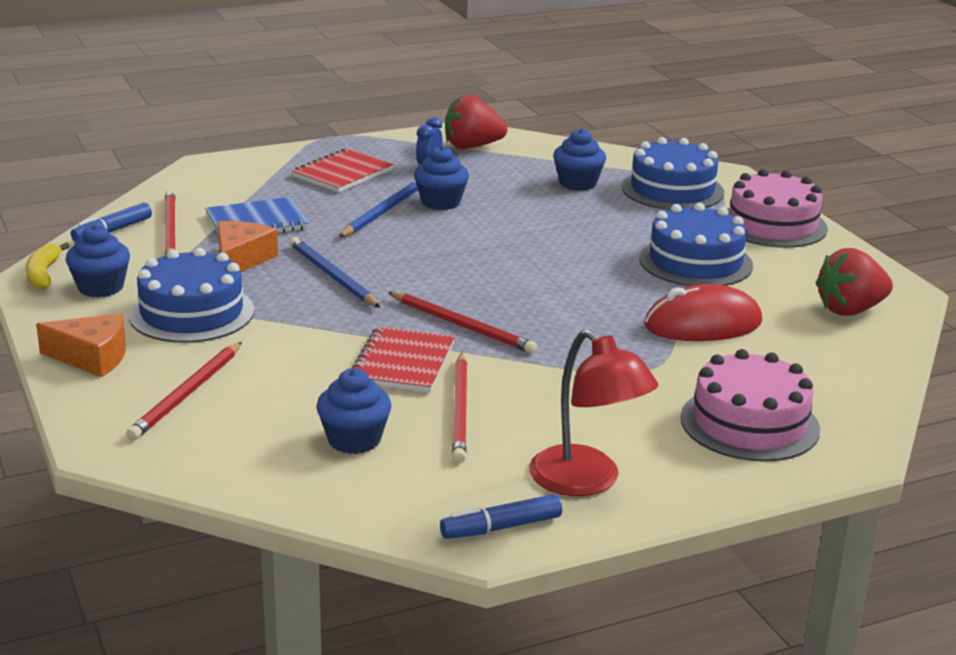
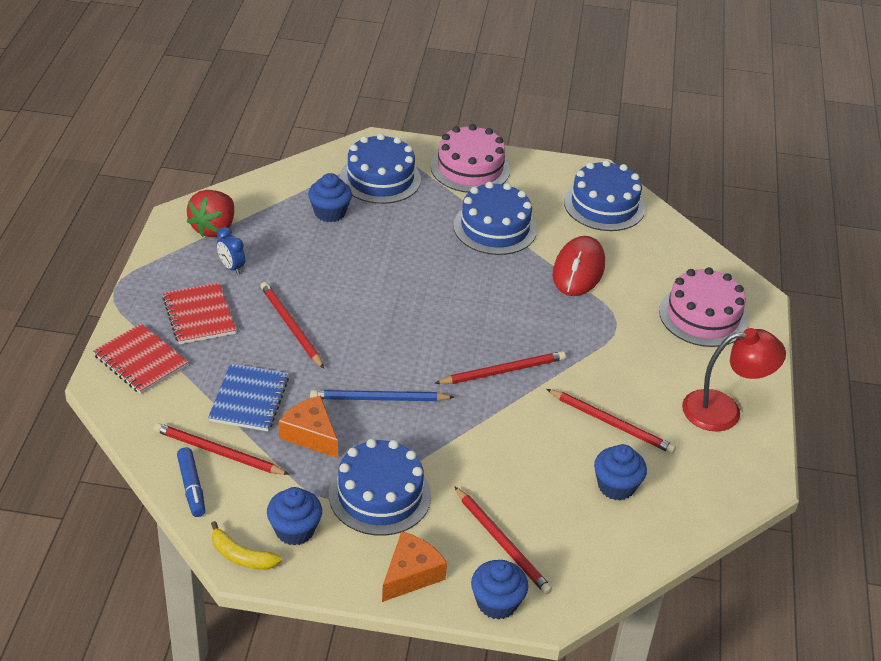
camera: 60 degrees left, 15 degrees up
blue pencil [339,180,418,237] -> red pencil [261,282,324,369]
red notebook [352,327,455,393] -> red notebook moved to [93,324,188,394]
blue cupcake [414,146,469,210] -> blue cupcake moved to [471,560,528,620]
blue marker [440,494,562,539] -> none
red strawberry [816,248,893,316] -> blue cake [564,160,645,231]

